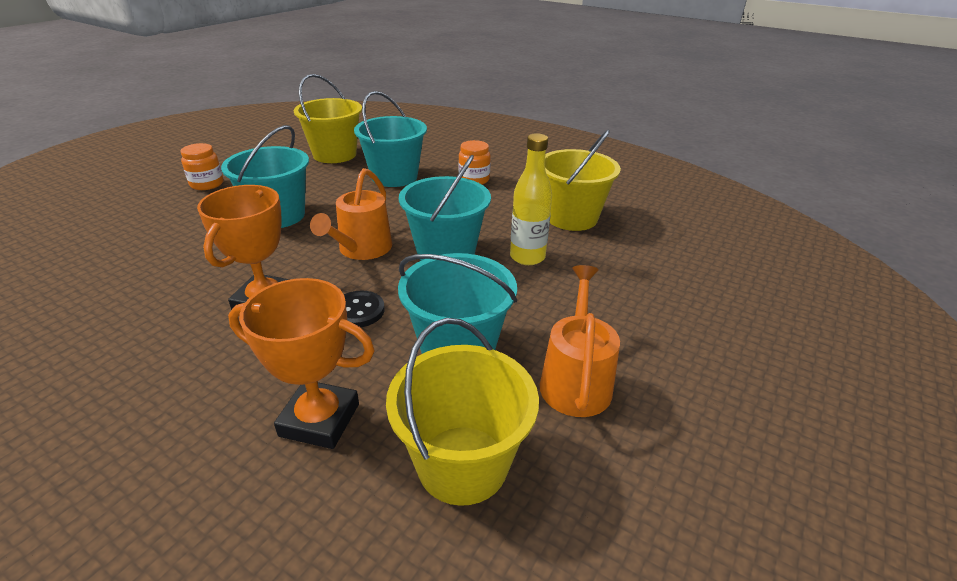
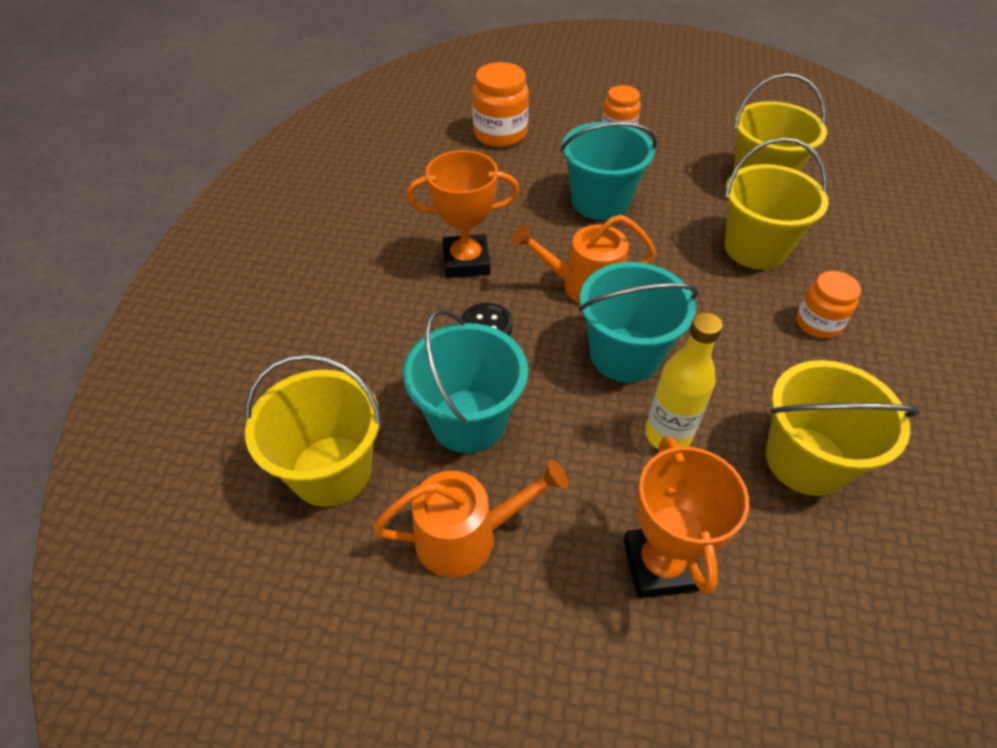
camera: 70 degrees right, 15 degrees up
orange trophy [228,278,375,449] -> orange trophy moved to [623,436,749,598]
turquoise bucket [354,91,427,187] -> yellow bucket [724,138,829,270]
none -> orange jar [472,62,529,147]

